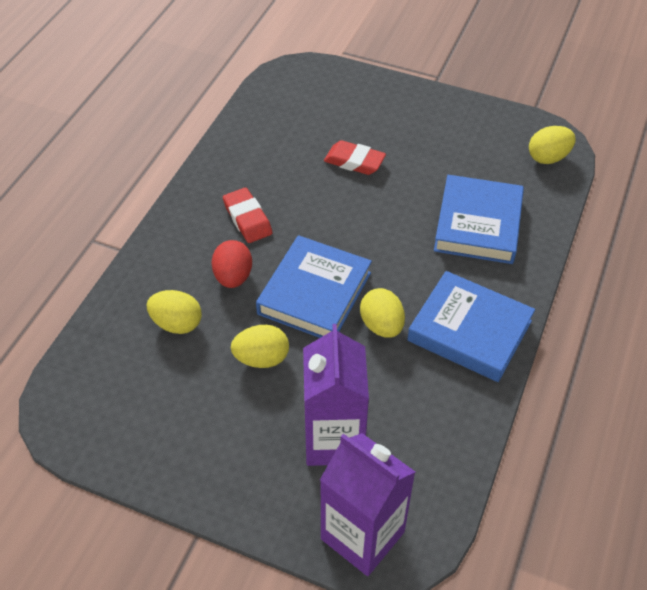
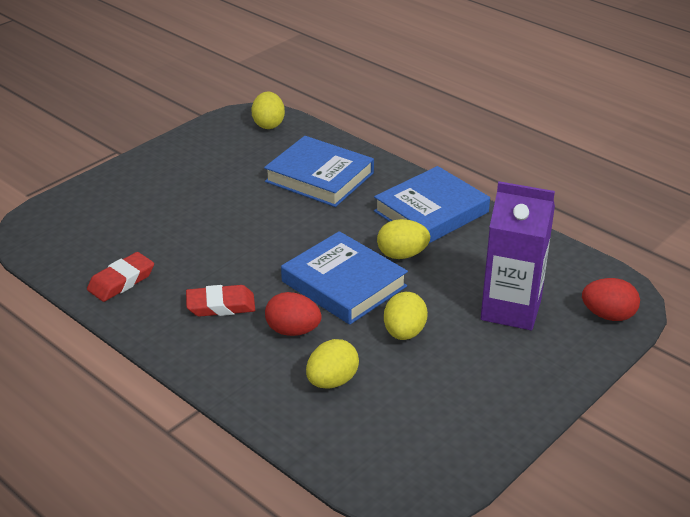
camera: 70 degrees left, 15 degrees down
purple carton [320,433,415,576] -> red egg [582,278,640,321]
red eraser [324,140,386,175] -> red eraser moved to [87,252,154,302]

